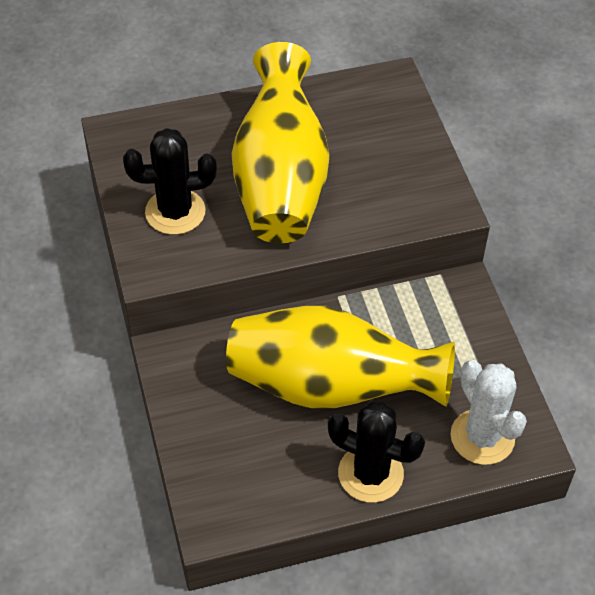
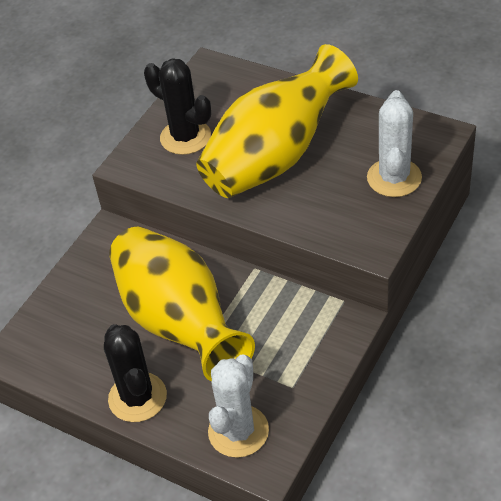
camera: 50 degrees right, 5 degrees down
none -> white cactus [367,90,422,197]

